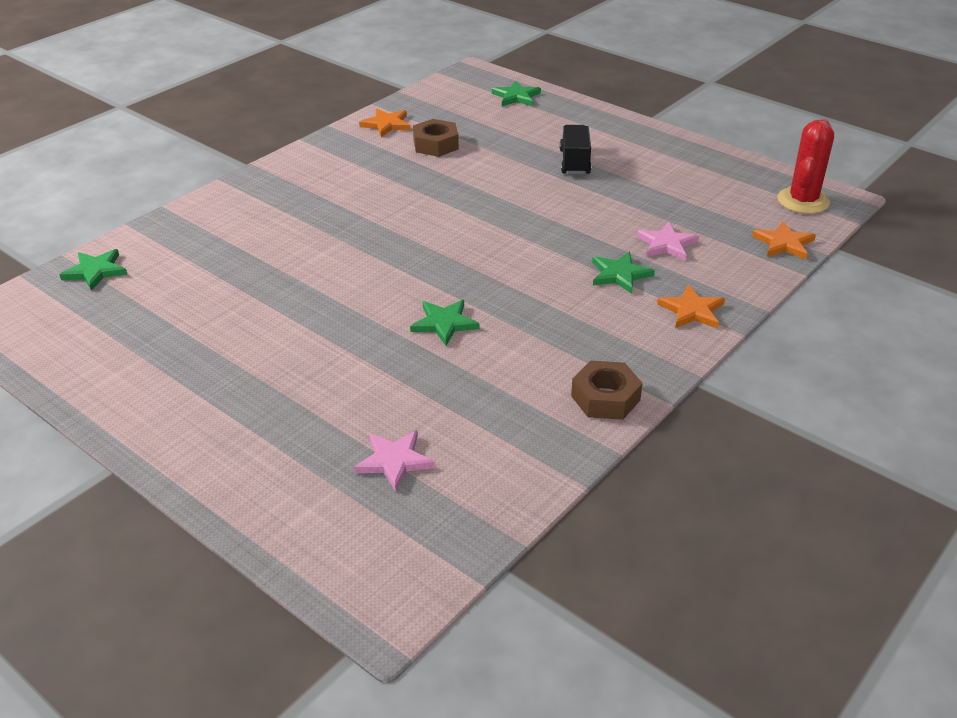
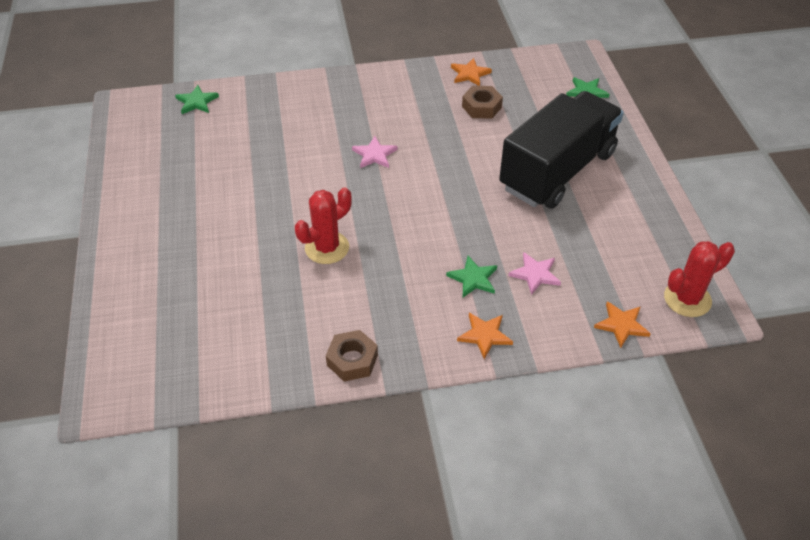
camera: 40 degrees right, 10 degrees up
pink star [354,430,435,492] -> pink star moved to [352,136,398,168]
green star [410,300,480,345] -> red cactus [295,187,352,264]
black truck [559,125,591,174] -> black truck [499,91,624,209], size x2.43

